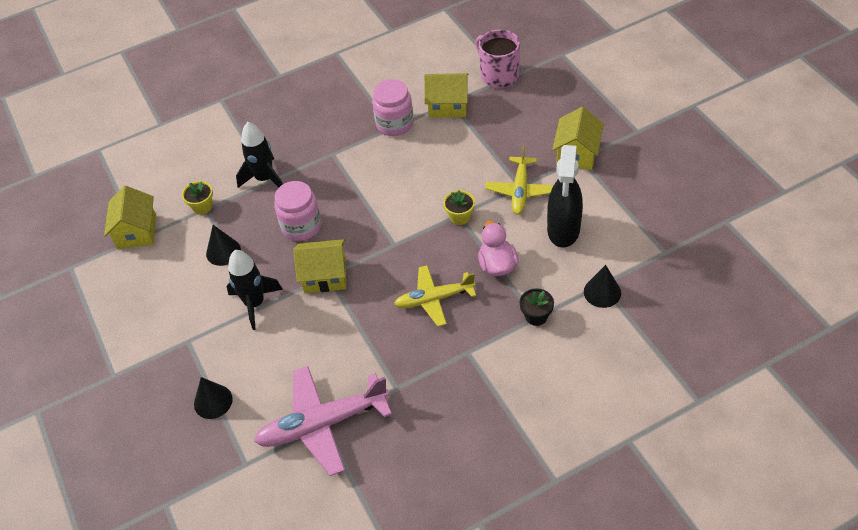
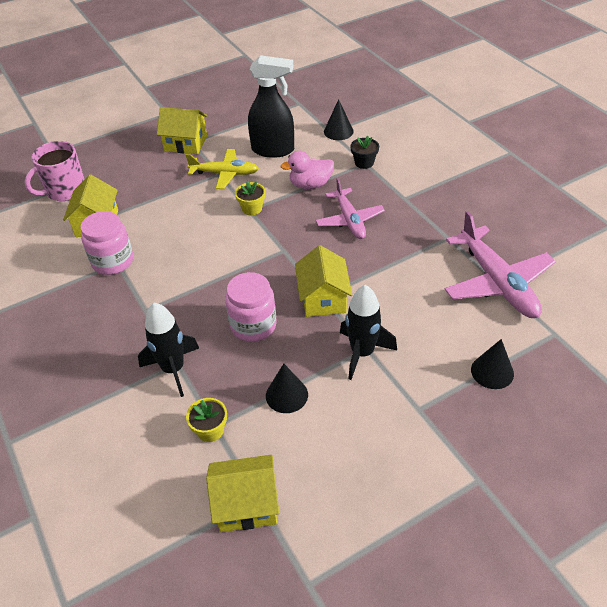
camera: 95 degrees left, 5 degrees down
yellow plane [394,265,476,327] -> pink plane [316,178,385,239]

